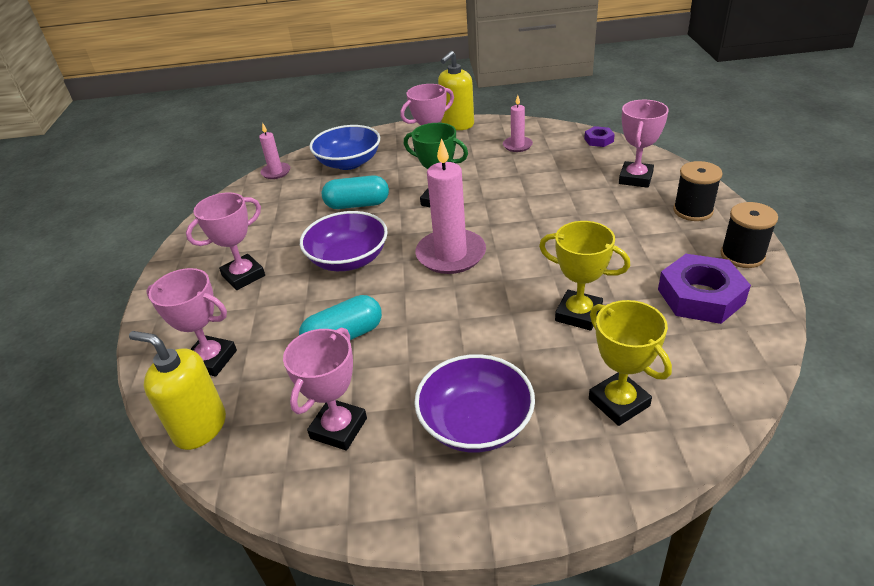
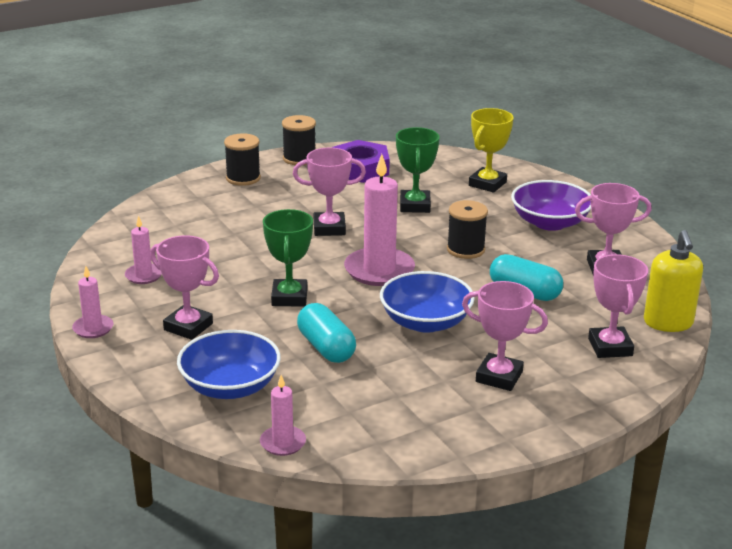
camera: 120 degrees left, 10 degrees down
purple bowl [300,211,388,271] -> blue bowl [380,271,475,333]
yellow soap dispenser [438,51,474,130] -> pink candle [72,266,113,338]
yellow trophy [539,221,630,331] -> green trophy [396,127,440,213]
purple nut [584,126,615,147] -> none
pink trophy [619,100,669,188] -> pink trophy moved to [293,147,366,236]
none -> black spool [447,200,488,259]

